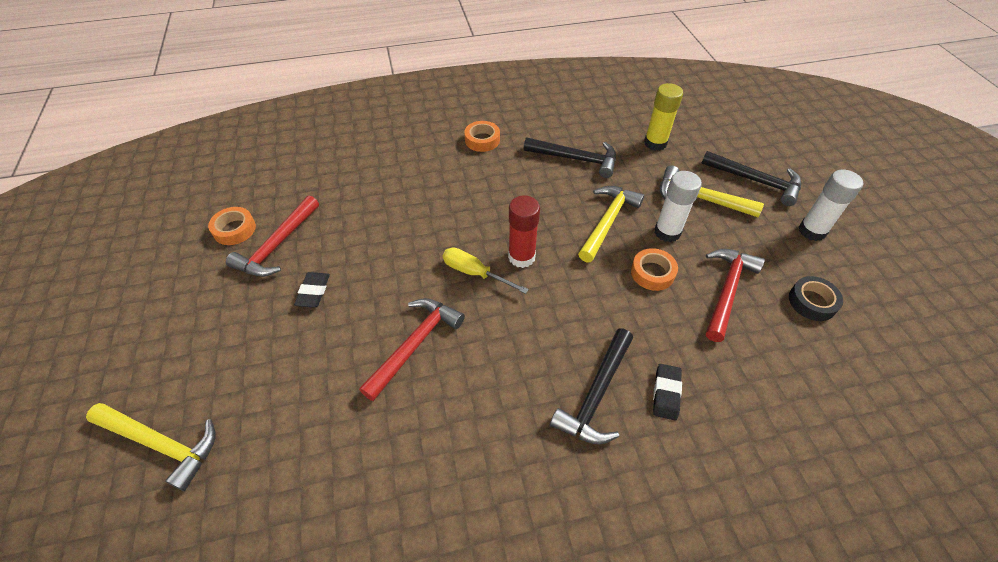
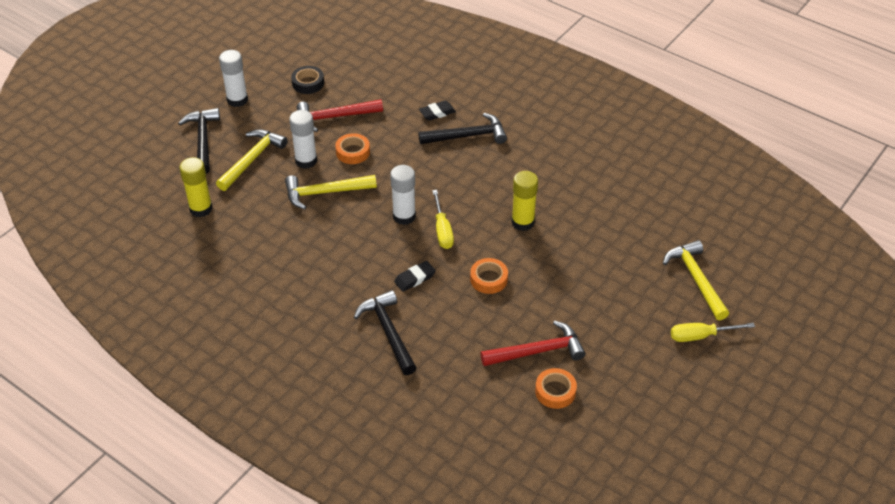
camera: 130 degrees left, 5 degrees down
black eraser [294,272,330,308] -> black eraser moved to [394,261,436,292]
red hammer [359,298,465,401] -> yellow glue stick [511,171,538,231]
orange tape [464,121,500,152] -> orange tape moved to [470,258,508,294]
red glue stick [508,195,540,268] -> white glue stick [390,165,416,225]
black hammer [524,137,616,178] -> black hammer moved to [354,290,417,375]
yellow hammer [660,165,764,217] -> yellow hammer turned 135 degrees counterclockwise [216,129,287,191]
none -> yellow screwdriver [671,323,755,342]

